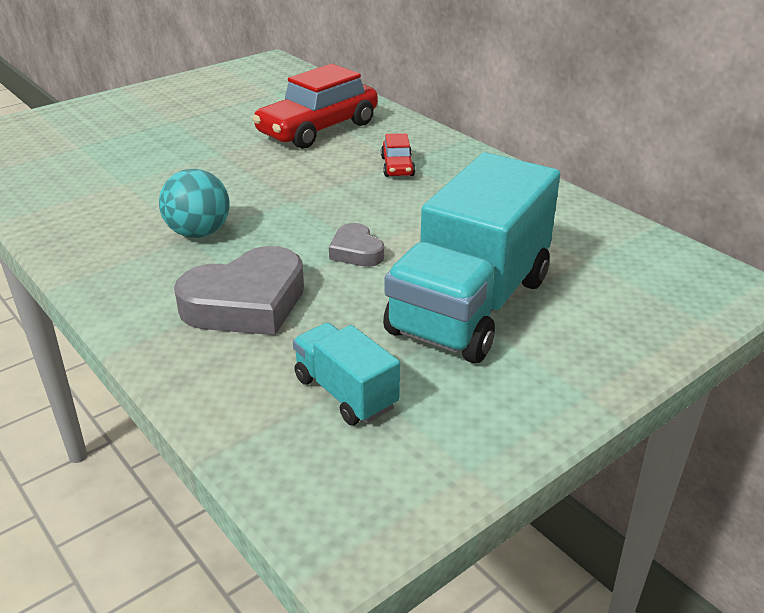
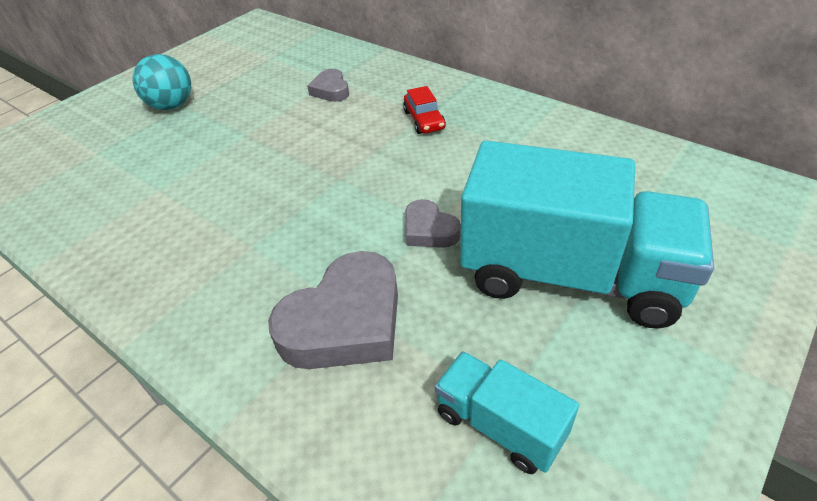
camera: 10 degrees left, 10 degrees up
turquoise ball [159,169,230,238] -> turquoise ball moved to [132,54,191,110]
red car [252,64,378,149] -> grey heart [307,69,349,102]
turquoise truck [383,152,560,363] -> turquoise truck turned 90 degrees counterclockwise [460,140,714,329]

